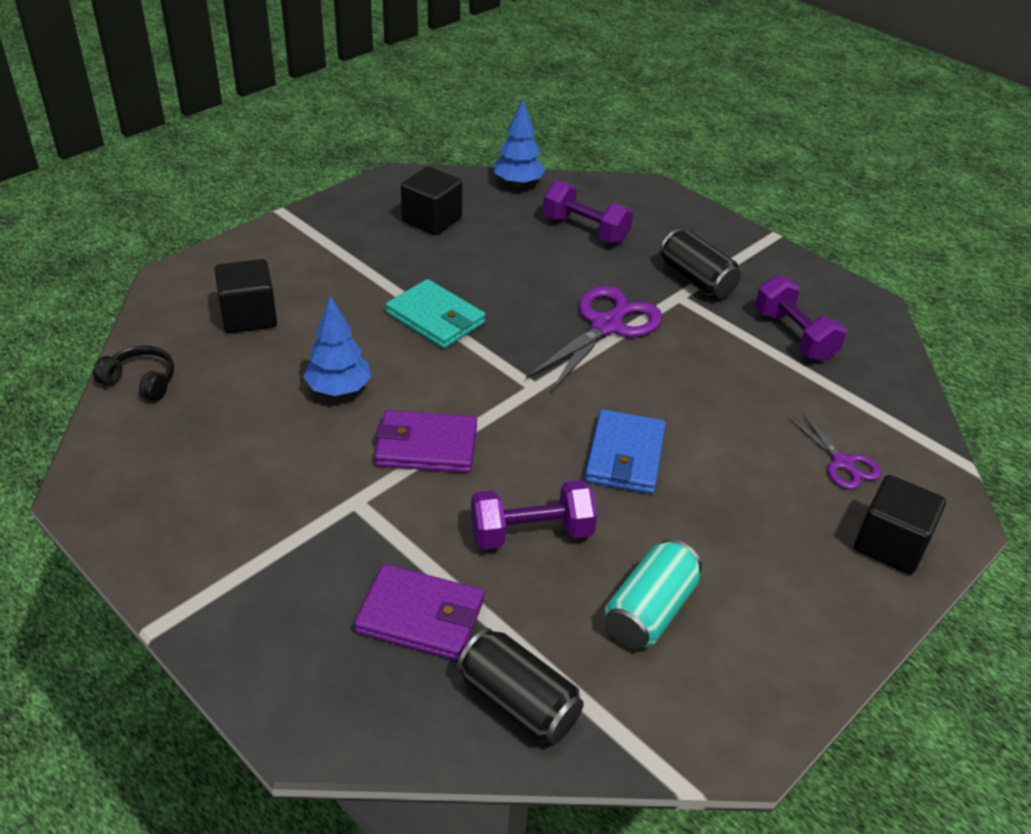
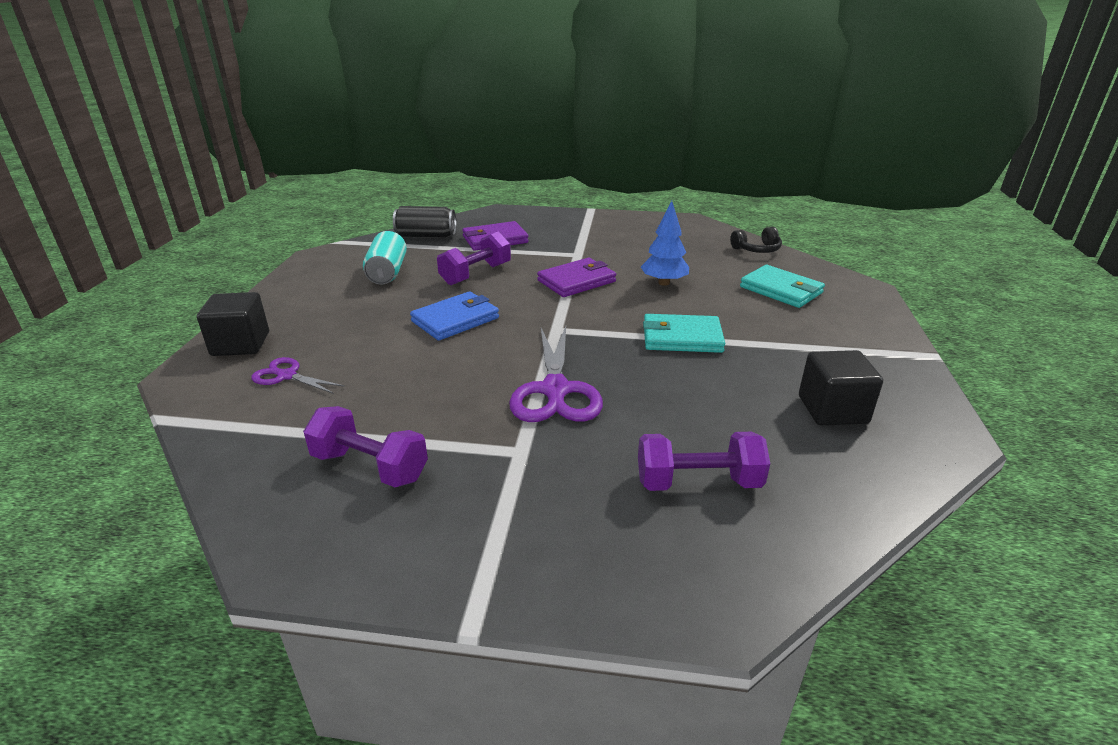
camera: 145 degrees right, 10 degrees down
black cube [214,259,277,333] -> turquoise wallet [740,265,825,308]
blue tree [494,99,546,187] -> none
blue wallet [585,409,666,494] -> blue wallet turned 75 degrees clockwise [410,291,499,341]
black can [660,229,741,299] -> none

